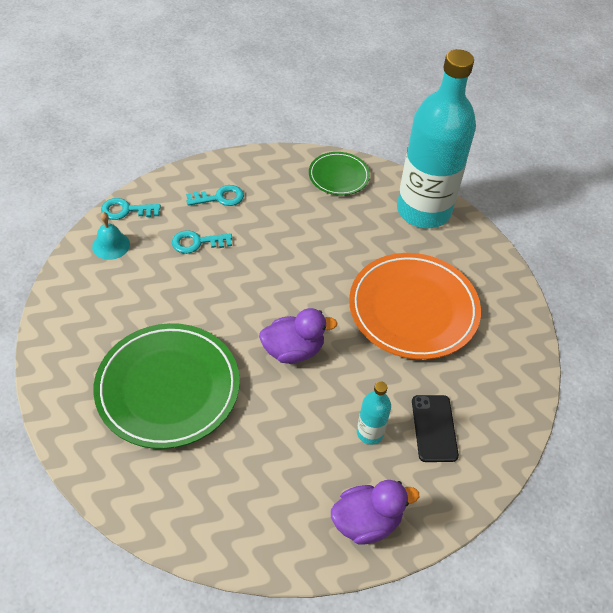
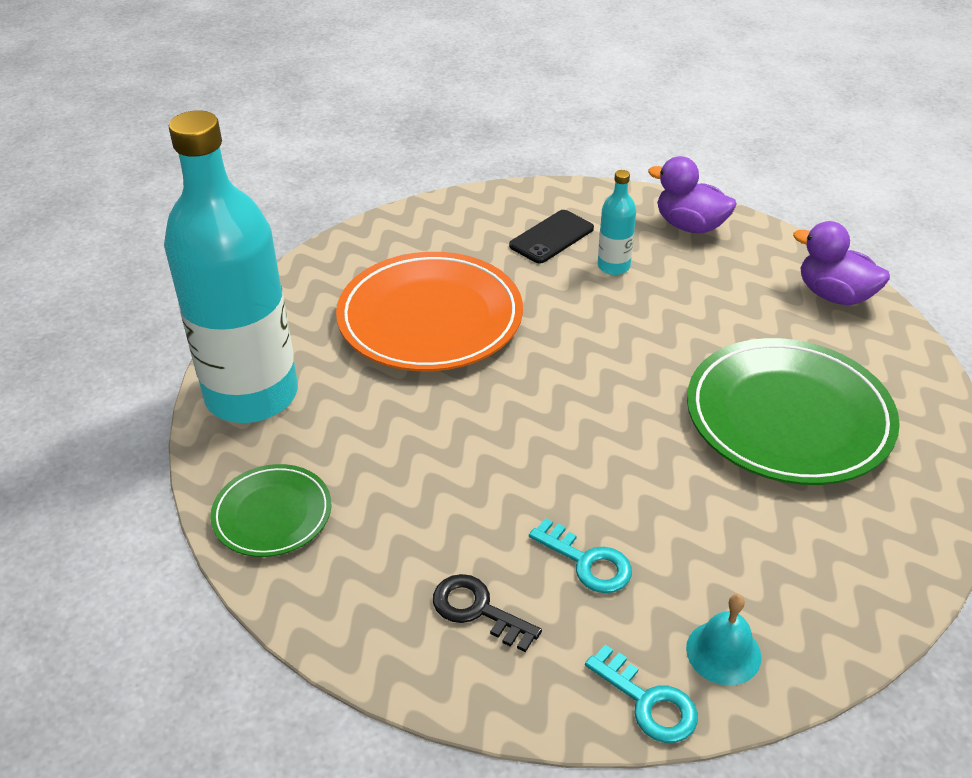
camera: 130 degrees left, 10 degrees down
turquoise key [186,185,244,206] -> black key [433,574,542,652]
purple duck [259,308,337,364] -> purple duck moved to [793,221,890,305]

